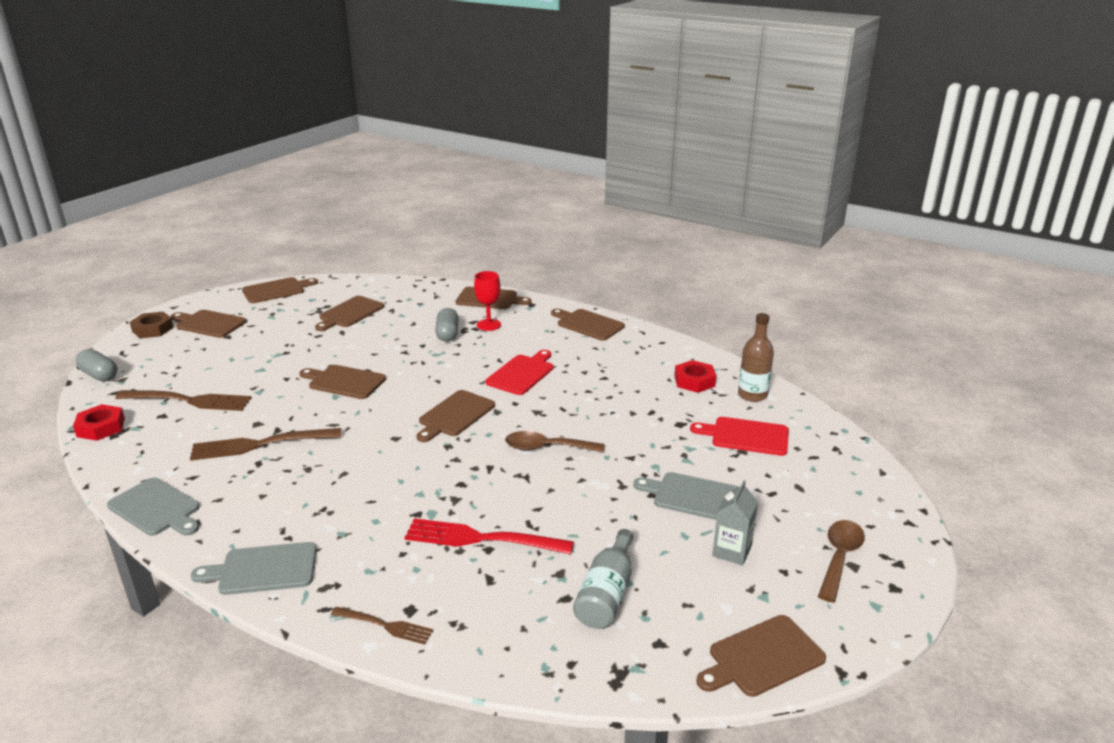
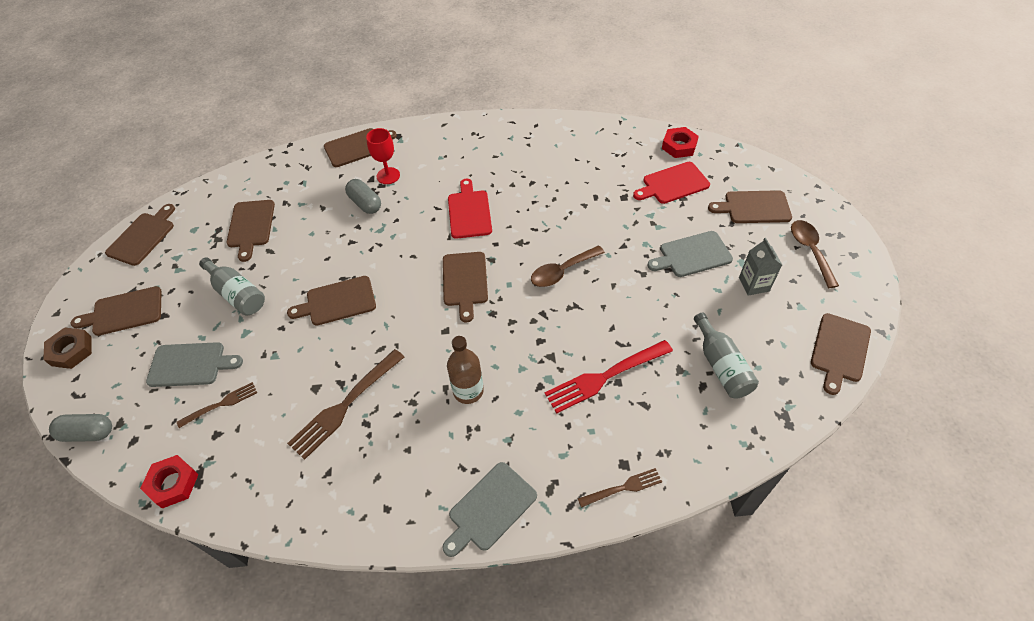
camera: 35 degrees left, 25 degrees up
grey cutting board [107,477,199,536] -> grey cutting board moved to [146,342,243,387]
brown fork [115,390,252,411] -> brown fork [177,382,257,428], size x0.56
brown cutting board [551,309,625,341] -> brown cutting board moved to [708,190,792,223]
red nut [674,360,716,393] -> red nut moved to [662,127,699,158]
brown bottle [738,313,774,402] -> brown bottle moved to [447,336,484,404]
none -> grey bottle [199,257,265,315]

